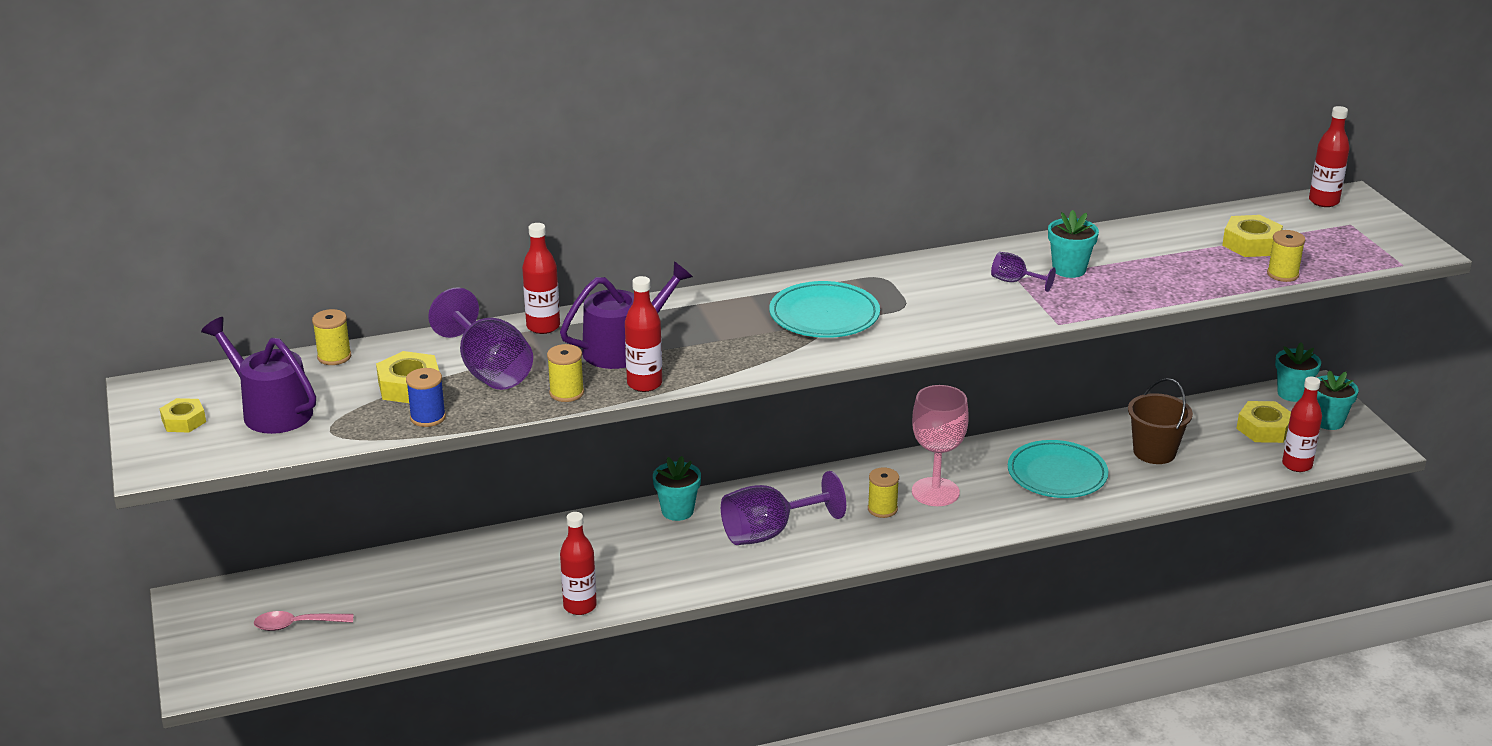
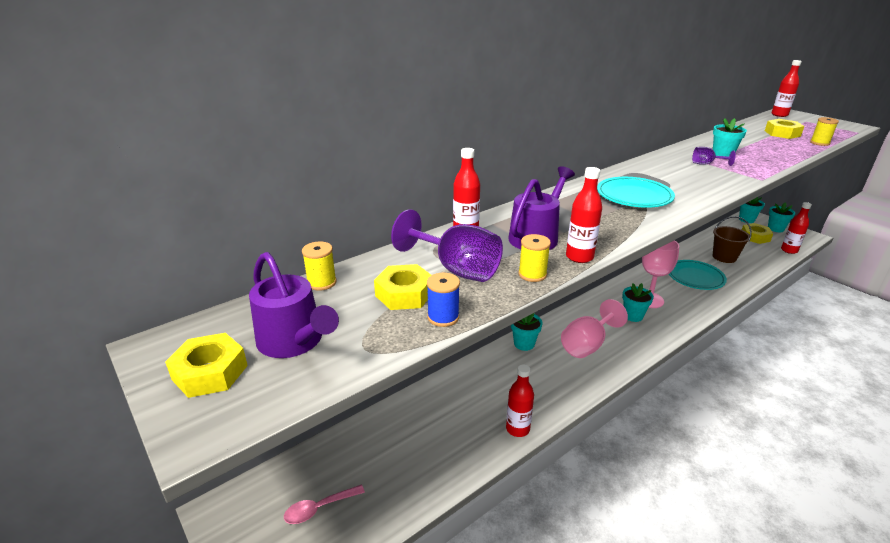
camera: 20 degrees left, 0 degrees up
yellow nut [159,398,206,432] -> yellow nut [165,333,248,398], size x1.54
purple watering can [201,317,316,434] -> purple watering can turned 150 degrees counterclockwise [249,252,339,358]
purple goblet [721,471,846,545] -> pink goblet [561,299,628,358]
yellow spool [868,467,899,518] -> turquoise flower pot [622,283,654,322]

